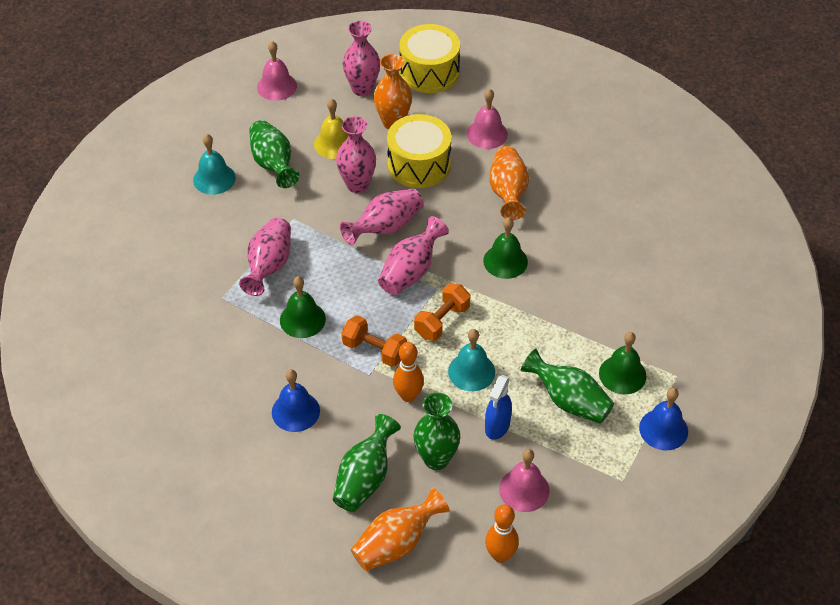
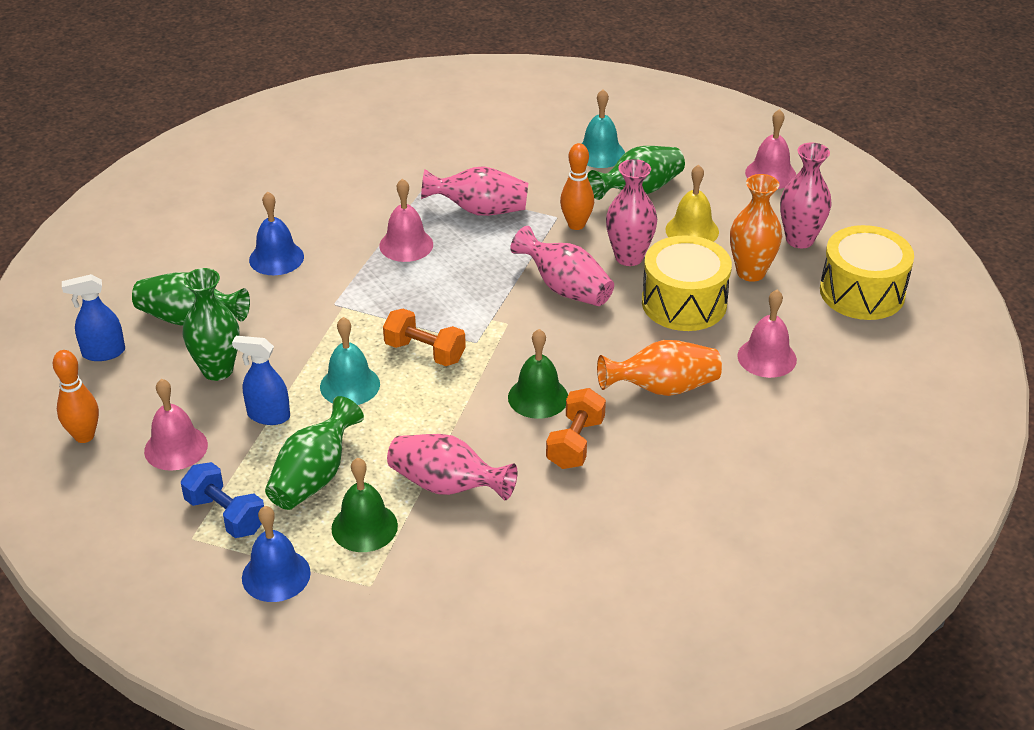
camera: 80 degrees right, 10 degrees down
green bell [280,276,326,338] -> pink bell [379,179,433,262]
orange dumbbell [341,315,407,367] -> orange dumbbell moved to [546,388,606,469]
orange vase [351,487,450,571] -> blue spray bottle [62,274,125,361]
pink vase [378,216,449,295] -> pink vase moved to [387,434,517,500]
orange bowling pin [393,342,424,402] -> orange bowling pin moved to [560,143,594,230]
none -> blue dumbbell [181,462,264,538]

